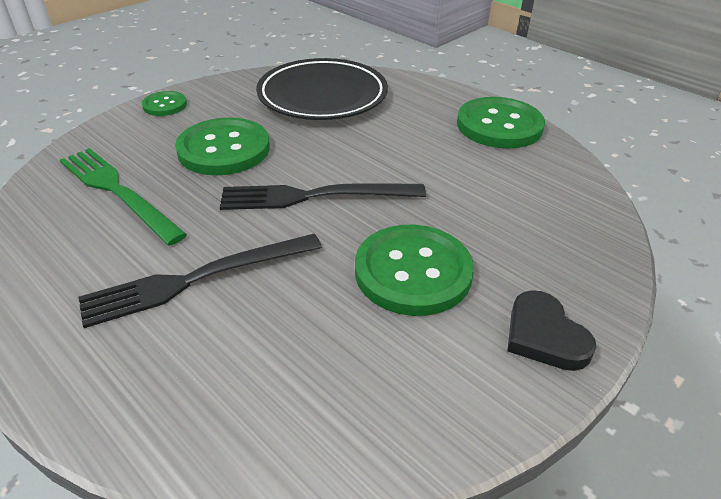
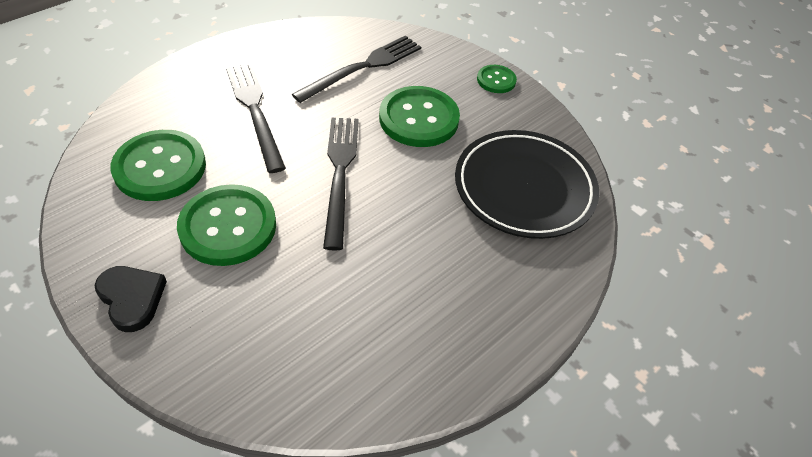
camera: 90 degrees right, 10 degrees up
green fork [60,148,187,246] -> black fork [292,35,421,103]
green button [457,97,545,149] -> green button moved to [110,130,206,201]
black heart [508,290,596,371] -> black heart turned 75 degrees clockwise [94,266,167,332]

